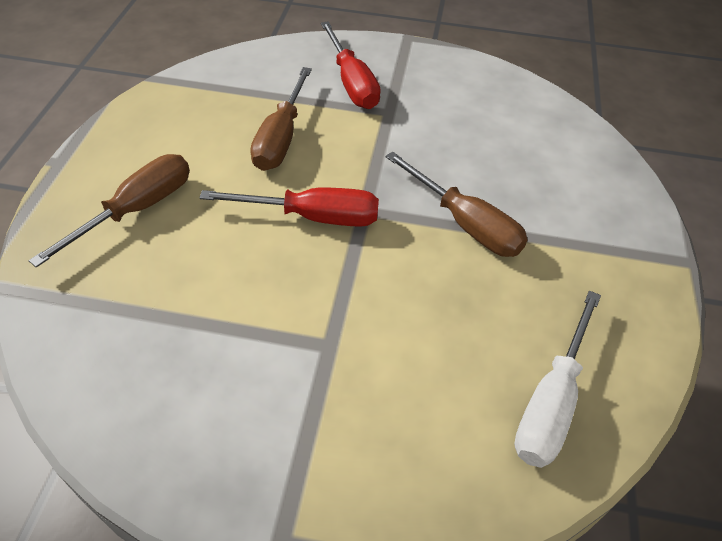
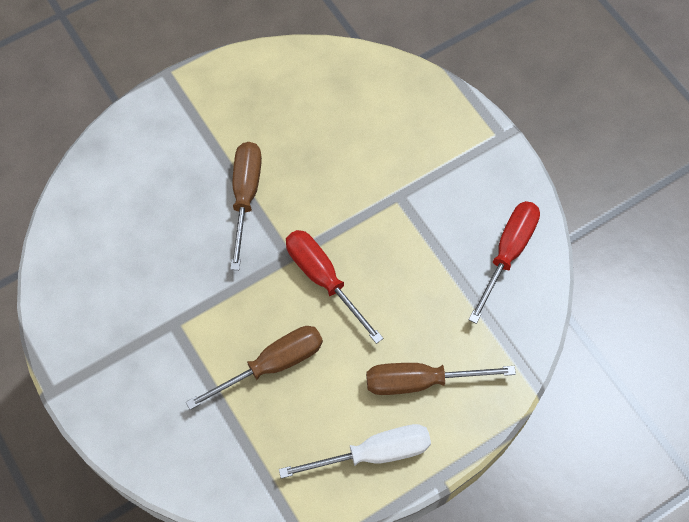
camera: 130 degrees left, 15 degrees up
red screwdriver [321,21,381,109] -> red screwdriver moved to [468,201,540,324]
white screwdriver [514,291,601,468] -> white screwdriver moved to [279,424,431,478]

